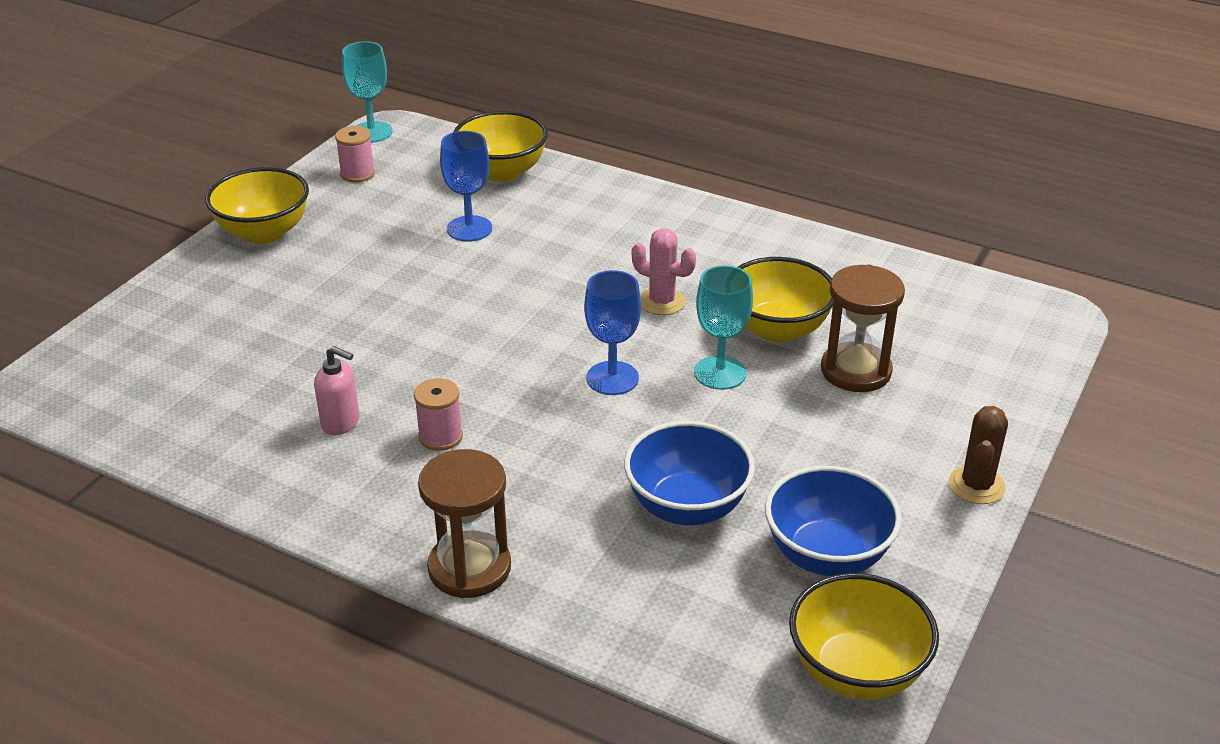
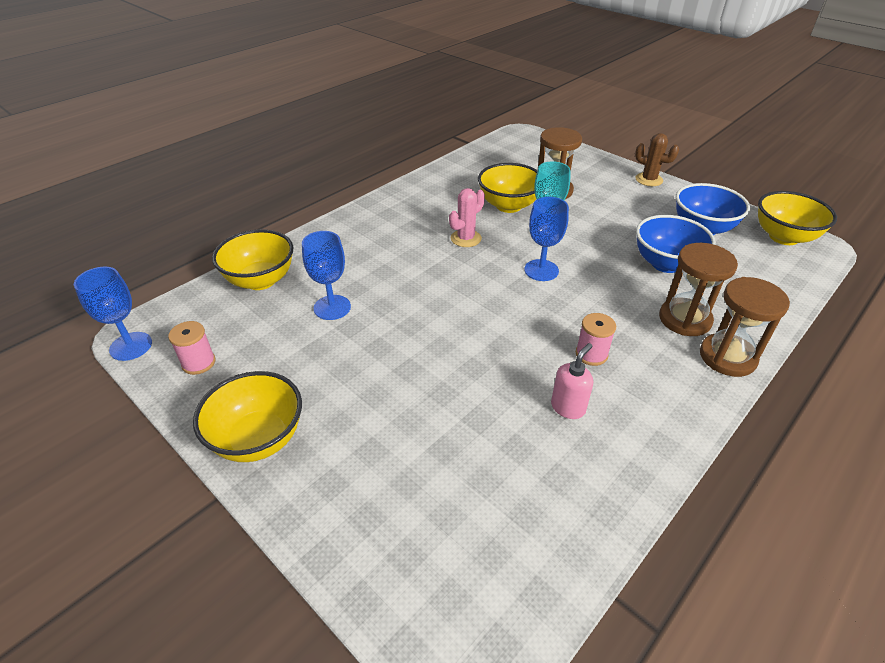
camera: 75 degrees left, 5 degrees up
turquoise goblet [342,41,393,143] -> blue goblet [74,266,152,361]
none -> brown hourglass [659,243,738,336]

